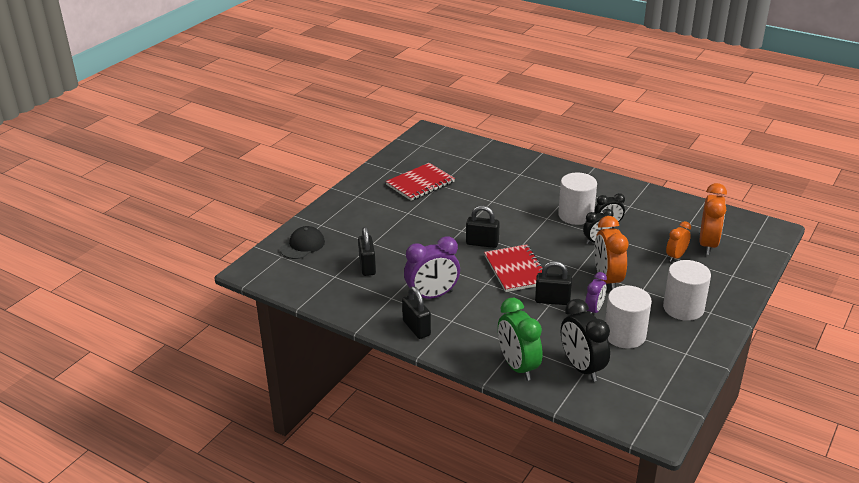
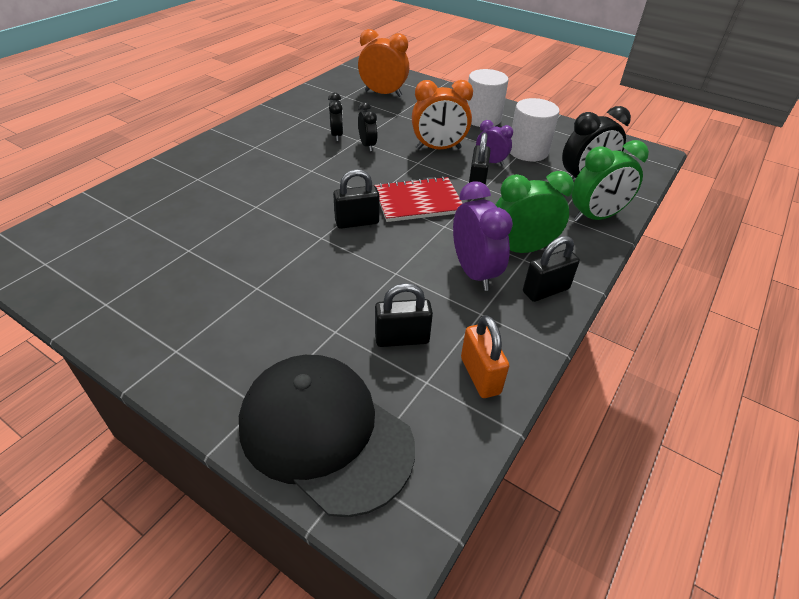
camera: 90 degrees left, 10 degrees up
black cap [280,226,325,259] -> black cap [239,355,415,517], size x1.97
red notebook [385,163,455,201] -> none
black padlock [466,206,500,248] -> black padlock turned 60 degrees clockwise [333,169,379,229]
white cylinder [558,173,597,225] -> none
orange clock [666,221,691,262] -> none
none -> orange padlock [461,315,509,398]
none -> green clock [496,171,574,253]

